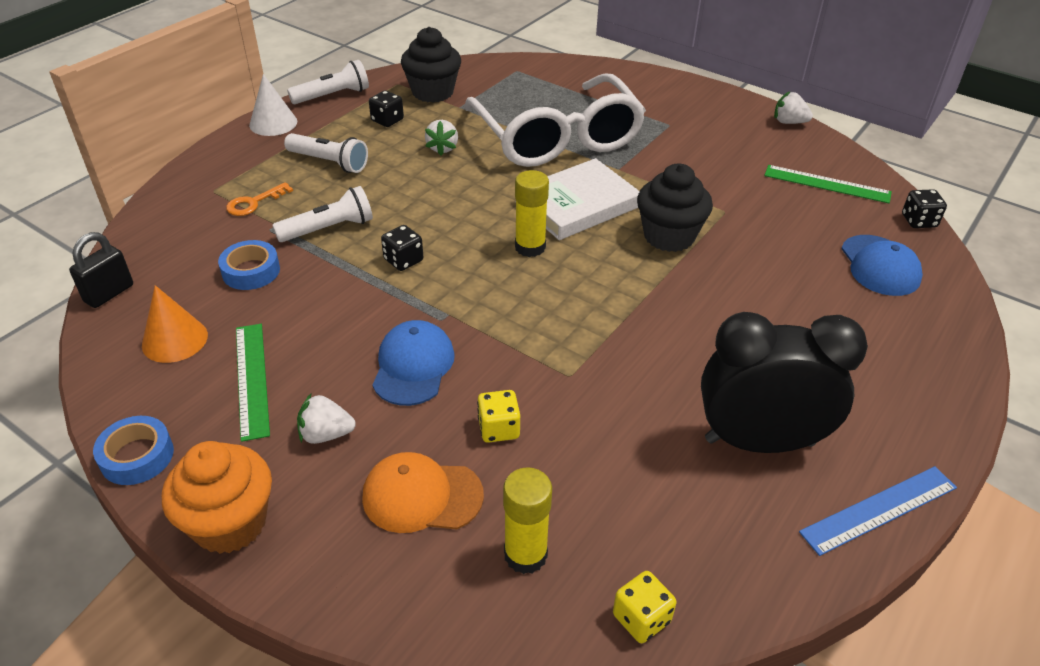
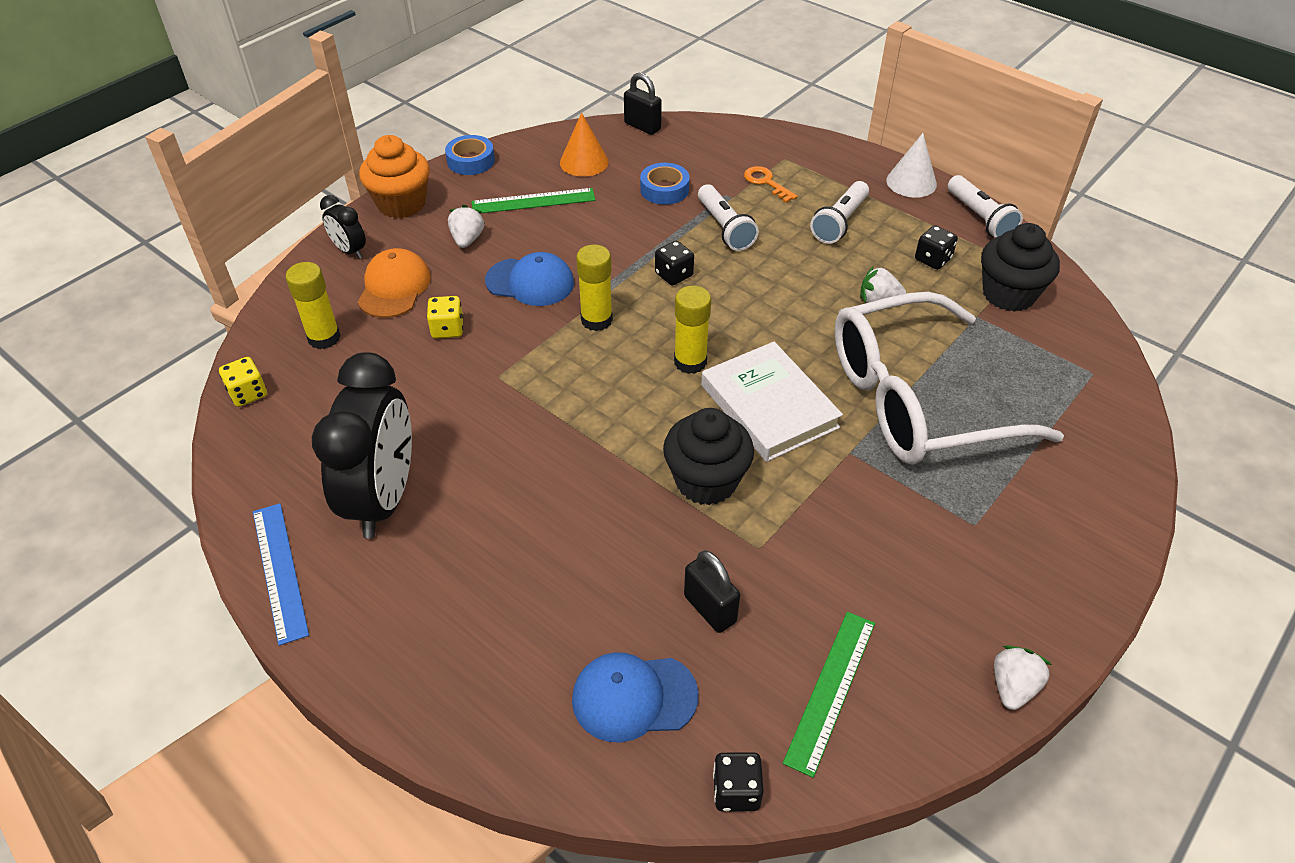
camera: 95 degrees right, 5 degrees up
none -> black clock [320,195,366,259]
none -> yellow glue stick [576,245,613,331]
none -> black padlock [684,550,740,633]

